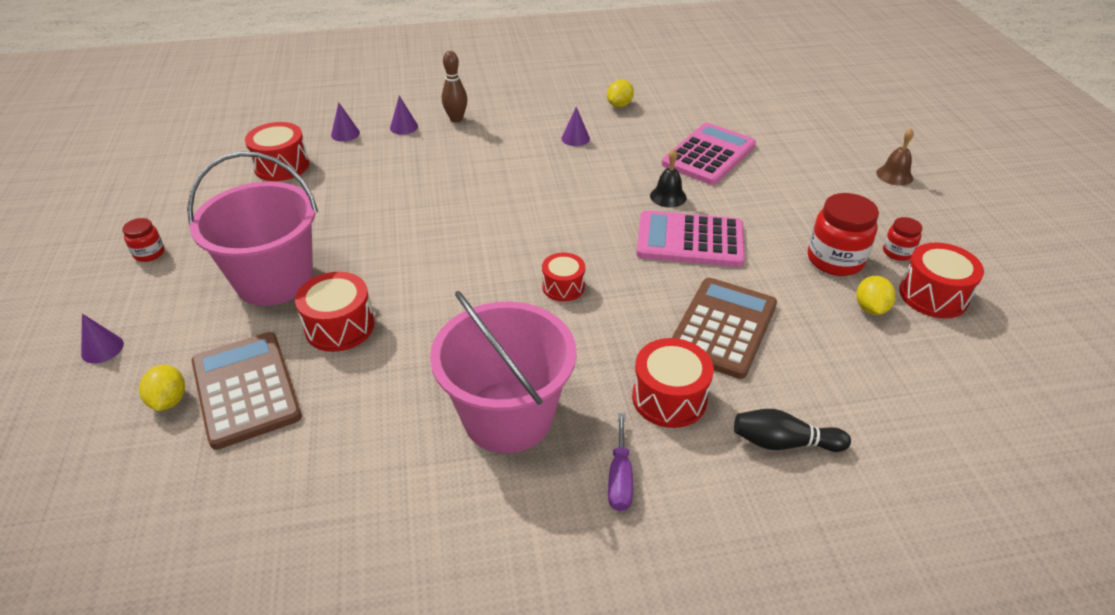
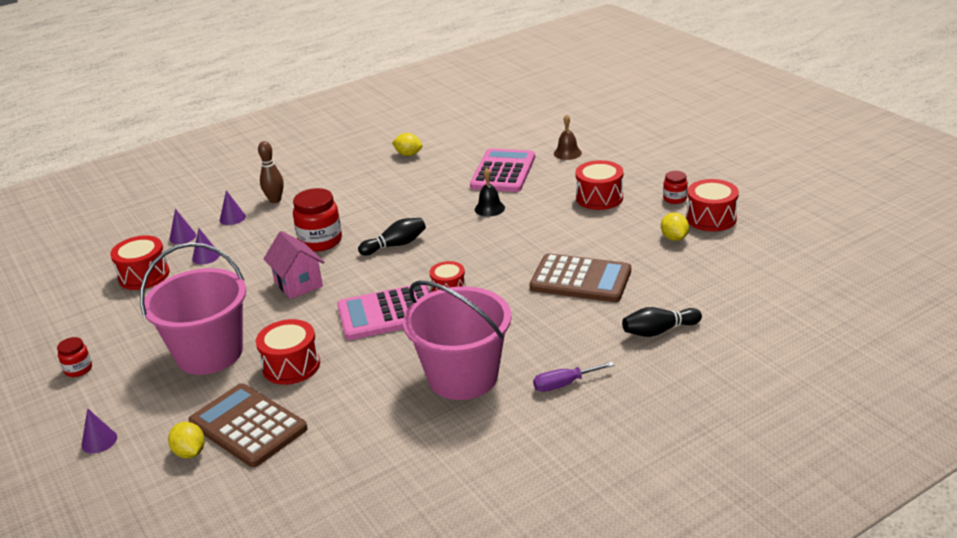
camera: 20 degrees left, 10 degrees down
purple cone [561,107,590,146] -> purple cone moved to [192,228,220,264]
yellow lemon [607,80,634,107] -> yellow lemon turned 75 degrees counterclockwise [392,133,422,156]
purple screwdriver [608,413,633,511] -> purple screwdriver turned 90 degrees clockwise [533,362,614,392]
red drum [632,338,714,428] -> red drum moved to [576,160,623,210]
pink calculator [636,210,745,267] -> pink calculator moved to [337,285,430,340]
brown calculator [672,278,777,379] -> brown calculator turned 105 degrees clockwise [530,253,631,302]
red jar [808,193,879,276] -> red jar moved to [293,188,342,252]
brown bell [876,128,914,186] -> brown bell moved to [554,114,582,160]
none -> pink house [264,231,324,299]
none -> black bowling pin [358,218,426,255]

